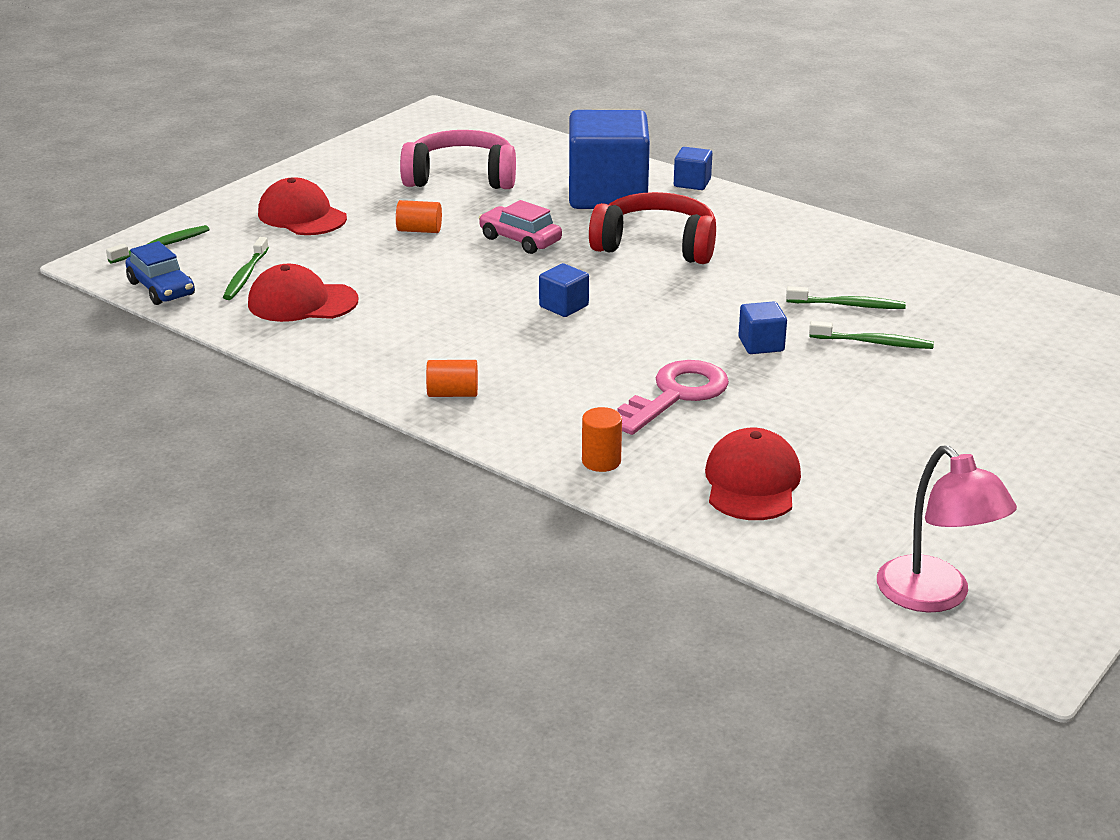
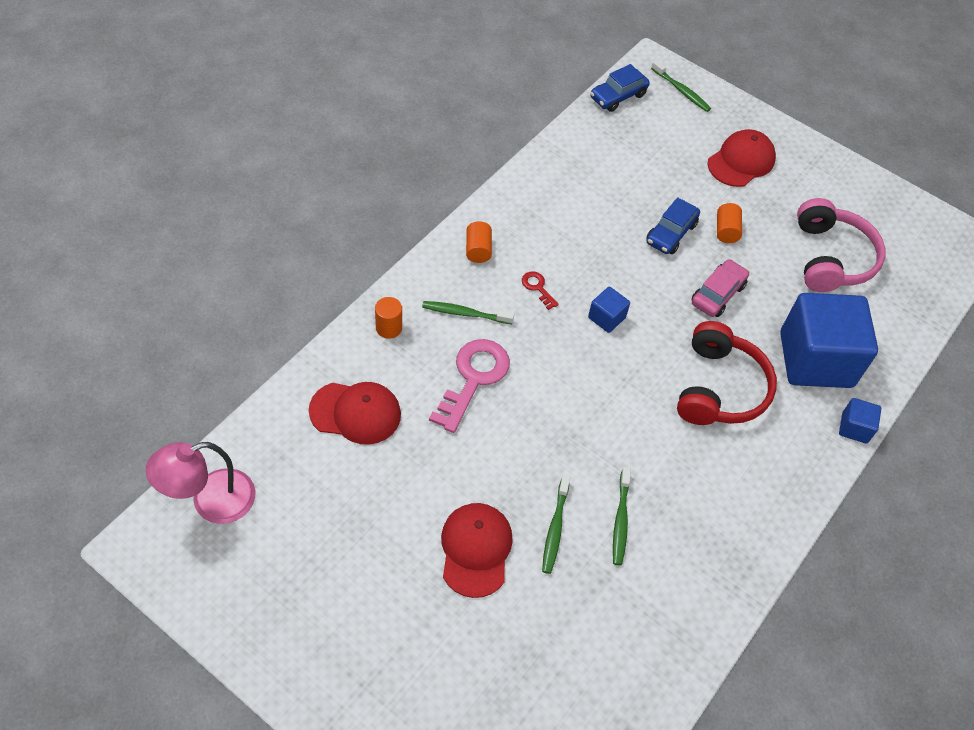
camera: 85 degrees right, 25 degrees up
green toothbrush [223,237,269,300] -> green toothbrush moved to [422,301,514,324]
red cap [248,264,358,322] -> red cap moved to [441,503,513,598]
pink key [617,360,729,435] -> pink key turned 105 degrees counterclockwise [429,339,510,433]
blue cube [738,301,787,354] -> none
none -> red key [522,271,559,310]
none -> blue car [646,197,700,254]

